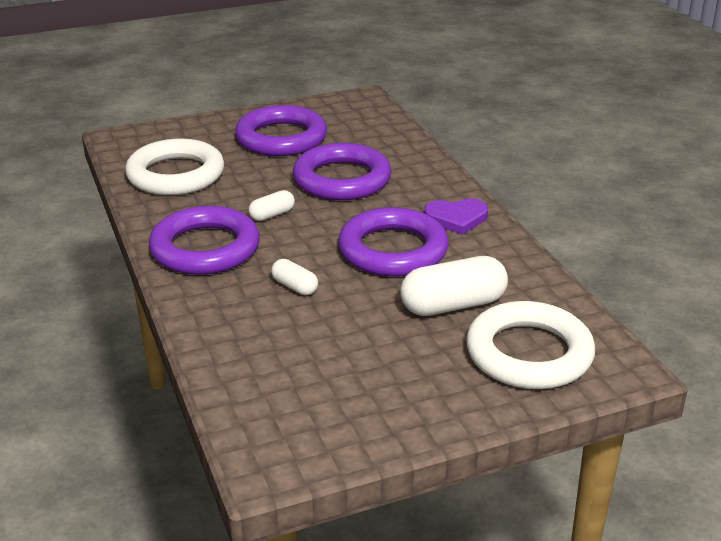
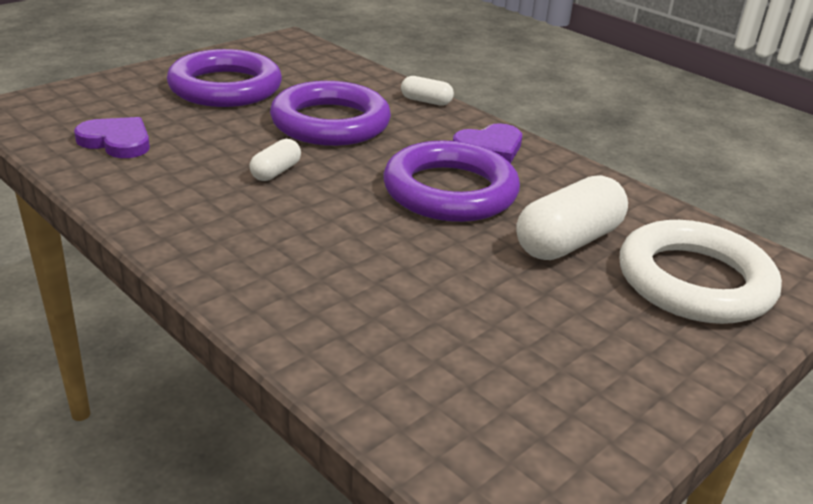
camera: 25 degrees left, 0 degrees up
white ring [125,138,224,195] -> purple heart [74,117,150,158]
purple ring [149,206,260,275] -> none
white capsule [271,259,318,295] -> white capsule moved to [401,76,454,106]

